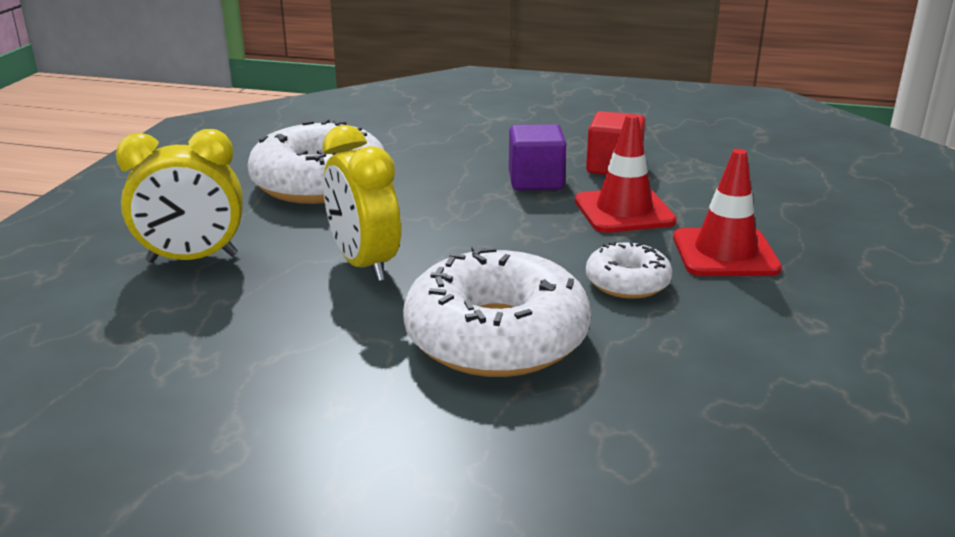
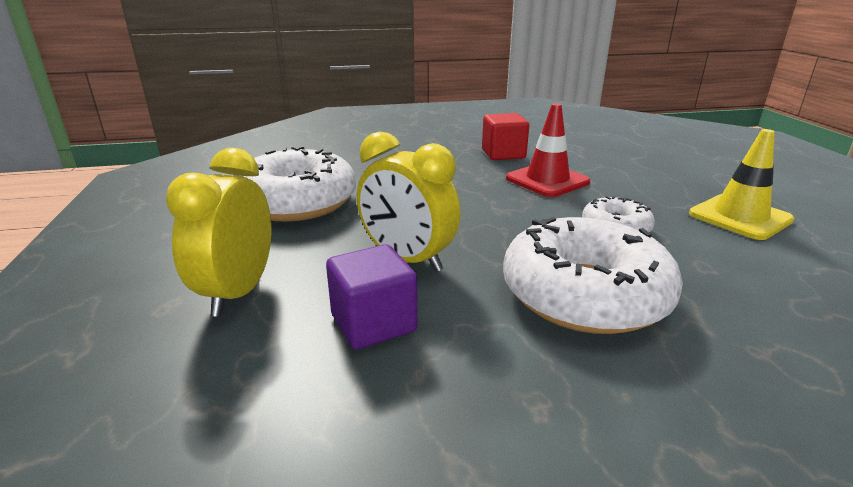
camera: 25 degrees left, 0 degrees up
yellow clock [116,129,243,263] -> yellow clock turned 135 degrees clockwise [166,148,271,317]
purple cube [509,124,566,190] -> purple cube moved to [326,244,418,349]
red traffic cone [673,149,782,276] -> none
none -> yellow traffic cone [689,129,795,240]

